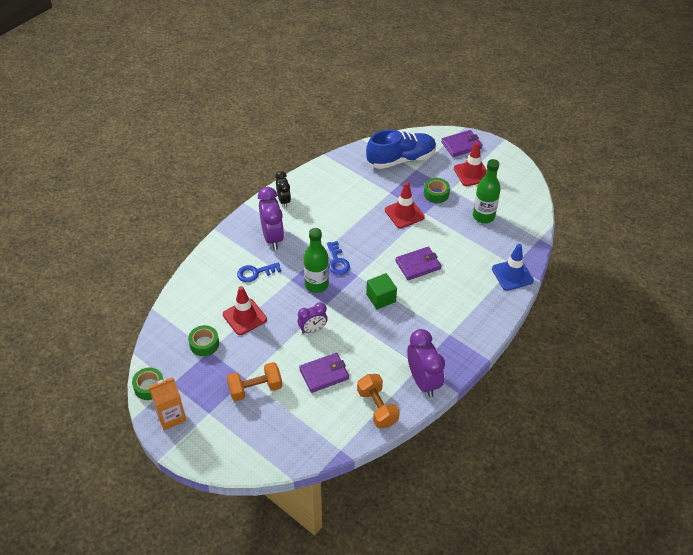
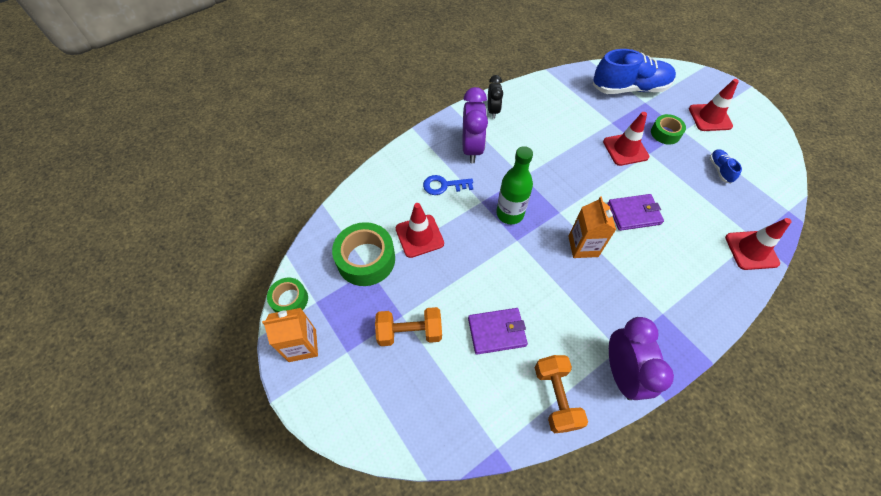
camera: 15 degrees right, 10 degrees up
green tape [188,325,219,356] -> green tape [332,222,395,286], size x1.70
purple clock [298,302,328,334] -> none
blue key [327,241,350,275] -> none
green cube [366,273,397,310] -> orange carton [568,197,616,258]
purple wallet [441,130,482,157] -> none
green bottle [473,159,501,223] -> blue shoe [710,149,742,184]
blue traffic cone [492,244,534,291] -> red traffic cone [725,218,792,270]

